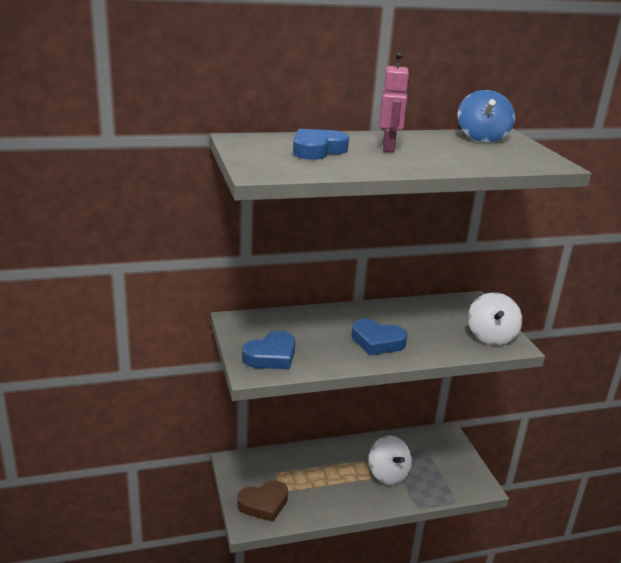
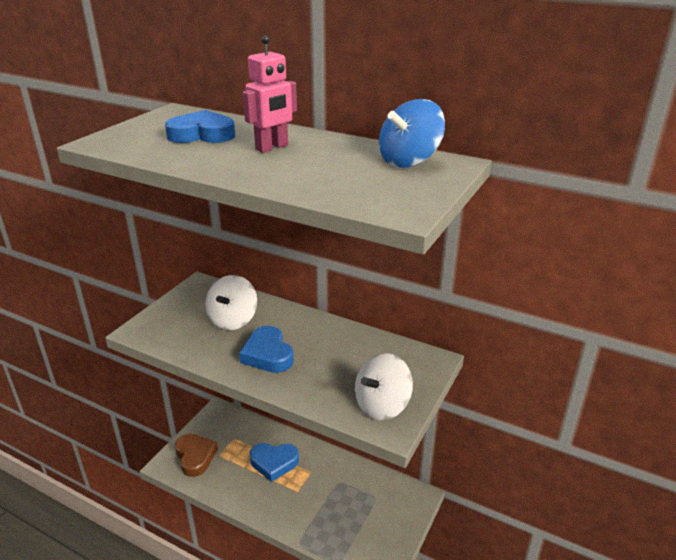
camera: 45 degrees right, 5 degrees up
brown heart [237,480,288,522] -> brown heart turned 135 degrees counterclockwise [175,434,218,477]
blue heart [242,331,295,369] -> blue heart moved to [250,443,299,482]
white spinning top [369,435,412,485] -> white spinning top moved to [205,275,257,330]

